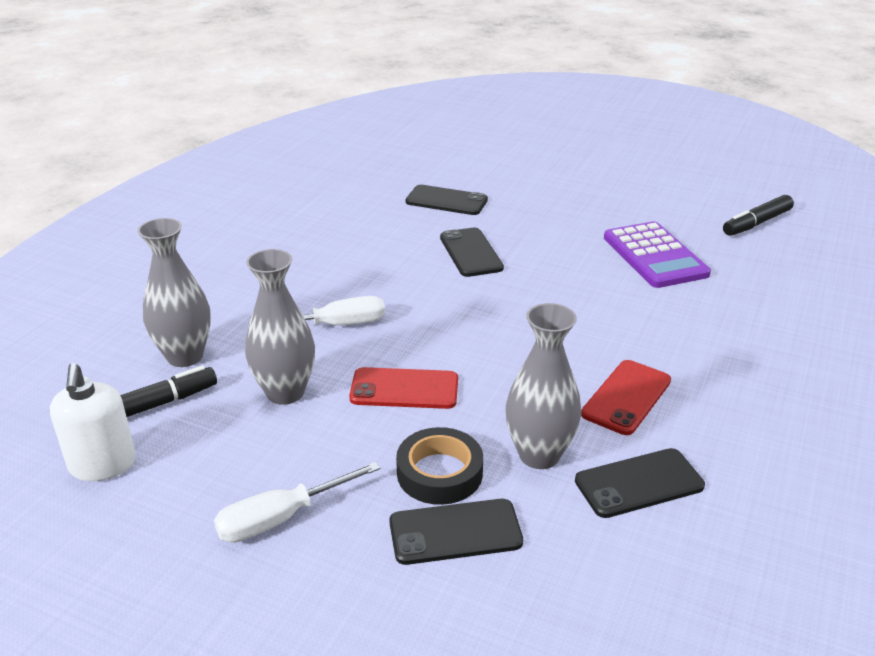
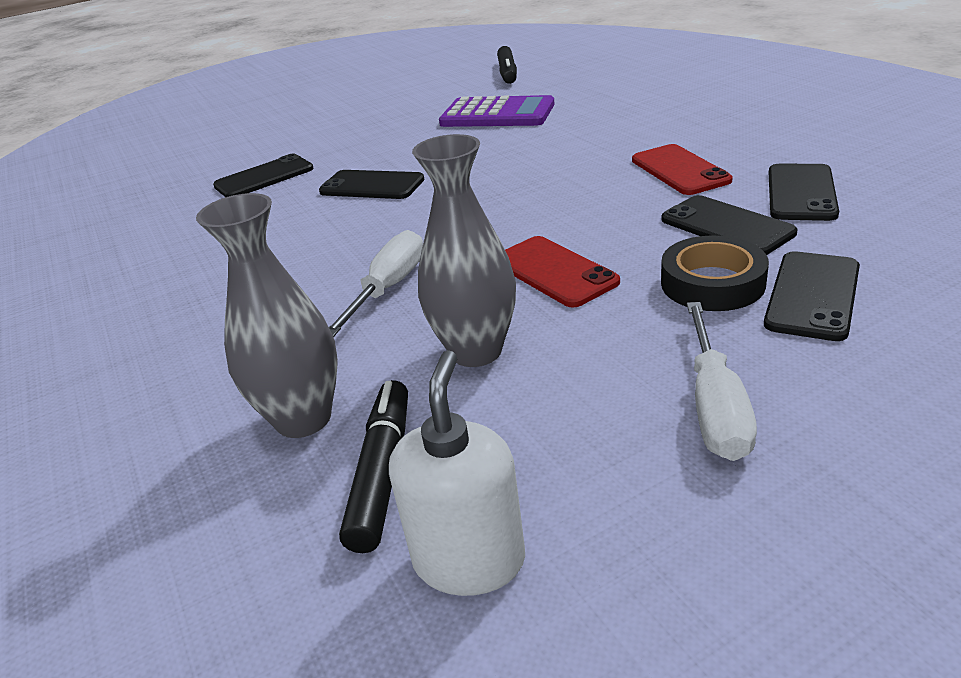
camera: 50 degrees left, 0 degrees up
white soap dispenser [50,363,136,481] -> white soap dispenser turned 105 degrees counterclockwise [389,350,525,596]
red phone [349,367,458,409] -> red phone turned 75 degrees counterclockwise [505,236,620,308]
grey vase [506,303,581,469] -> black phone [661,195,797,255]

